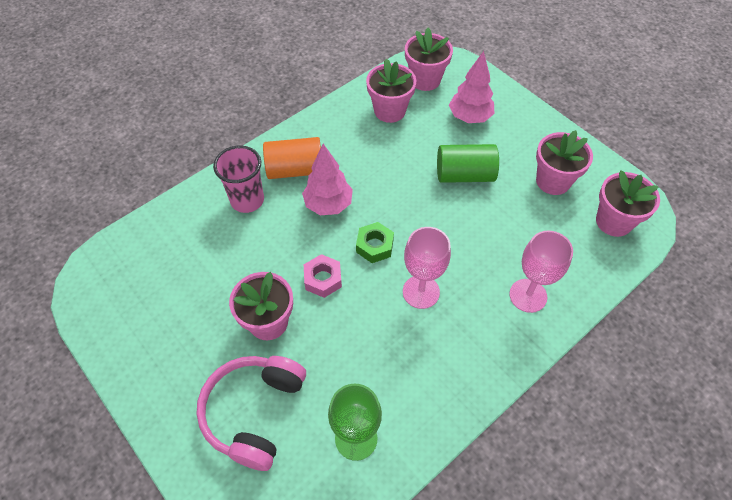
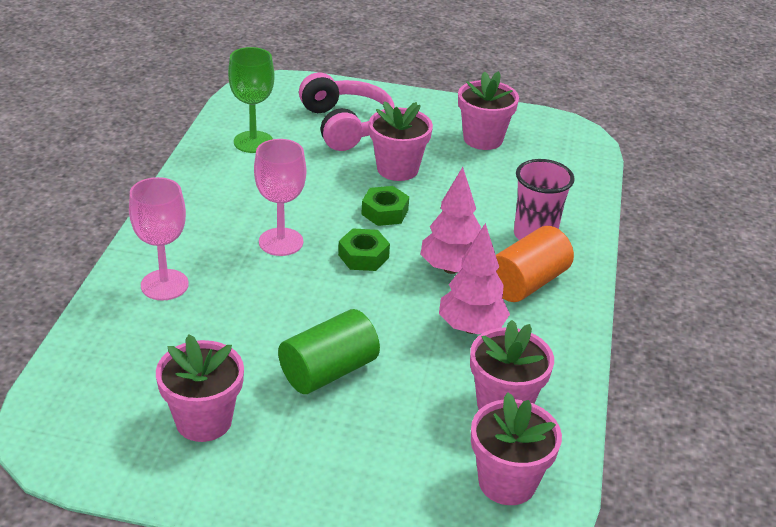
camera: 140 degrees right, 20 degrees down
pink nut [304,254,342,298] -> green nut [361,186,409,226]
pink tree [449,51,494,123] -> pink tree moved to [439,223,510,334]
pink flower pot [596,170,660,237] -> pink flower pot moved to [458,71,519,150]

